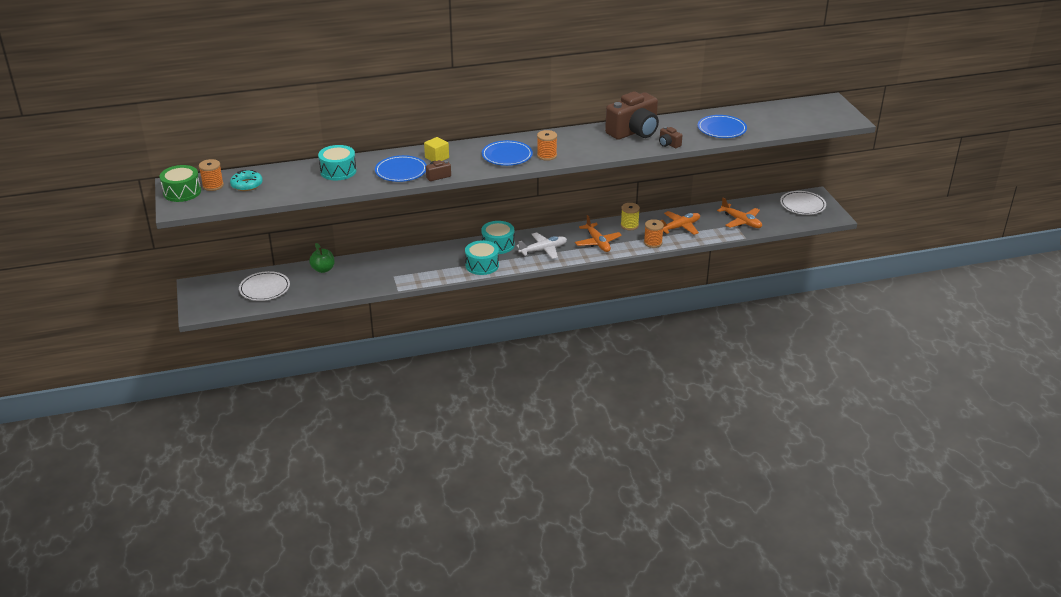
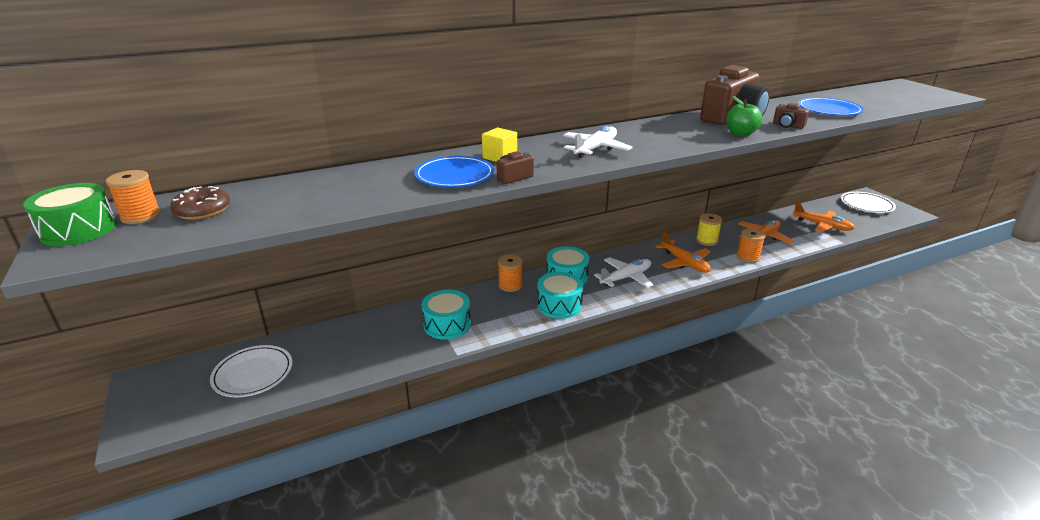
camera: 10 degrees left, 5 degrees down
turquoise donut [230,170,263,191] -> brown donut [170,186,230,220]
green apple [309,243,335,273] -> green apple moved to [726,96,762,137]
turquoise drum [318,145,356,180] -> turquoise drum moved to [422,290,471,339]
blue plate [482,140,533,166] -> white plane [563,126,633,158]
orange spool [537,130,557,161] -> orange spool moved to [498,255,523,292]

